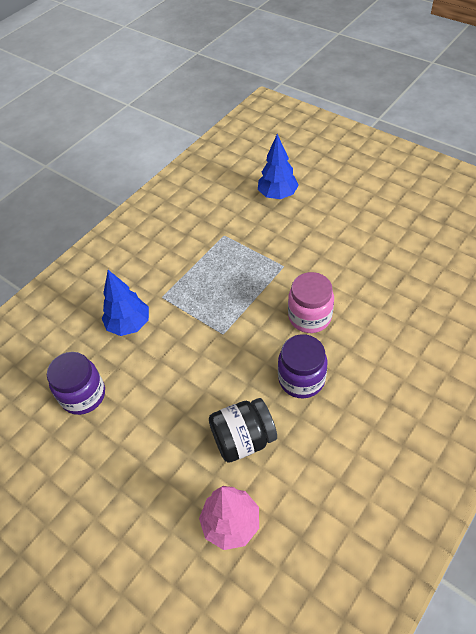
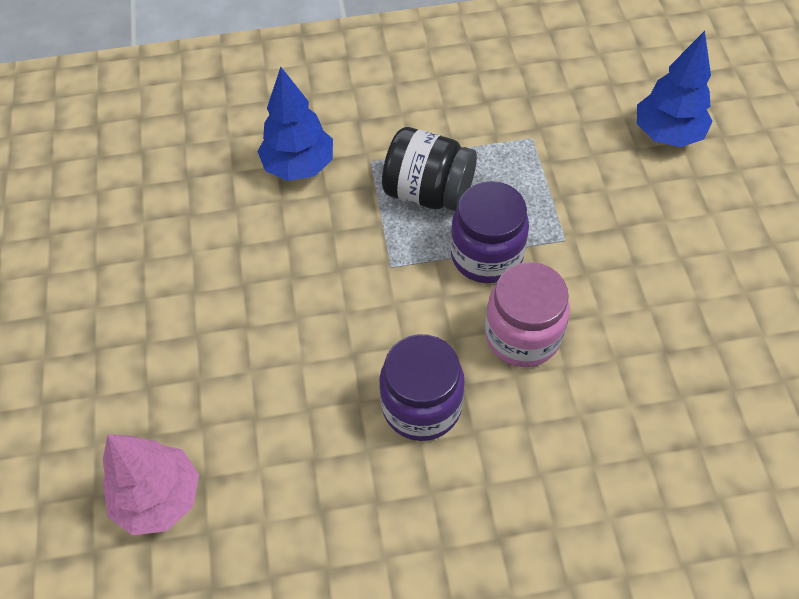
camera: 40 degrees right, 5 degrees up
purple jar [47,352,105,415] -> purple jar moved to [450,181,529,283]
black jar [209,398,277,463] -> black jar moved to [382,127,477,211]

